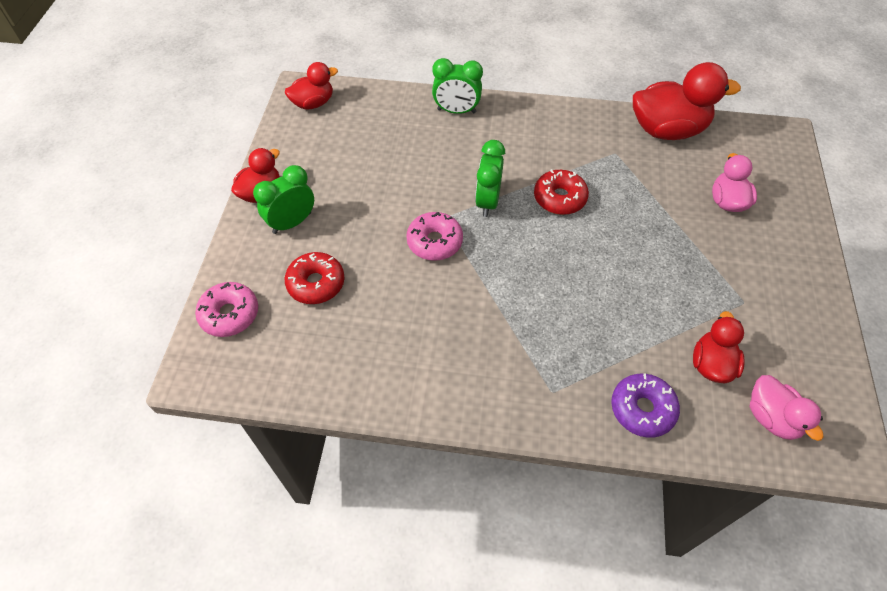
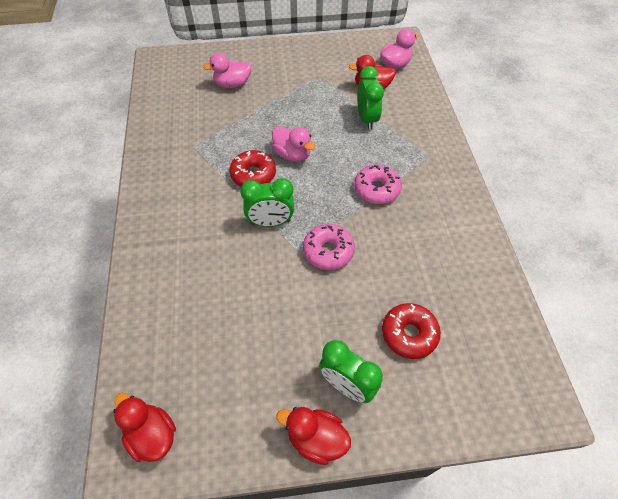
camera: 105 degrees left, 0 degrees up
pink donut [195,282,258,337] -> pink donut moved to [354,164,402,204]
green clock [432,58,483,114] -> green clock moved to [357,66,384,130]
purple donut [611,373,680,438] -> none
red duck [633,62,741,140] -> none
none -> pink duck [272,126,315,162]

